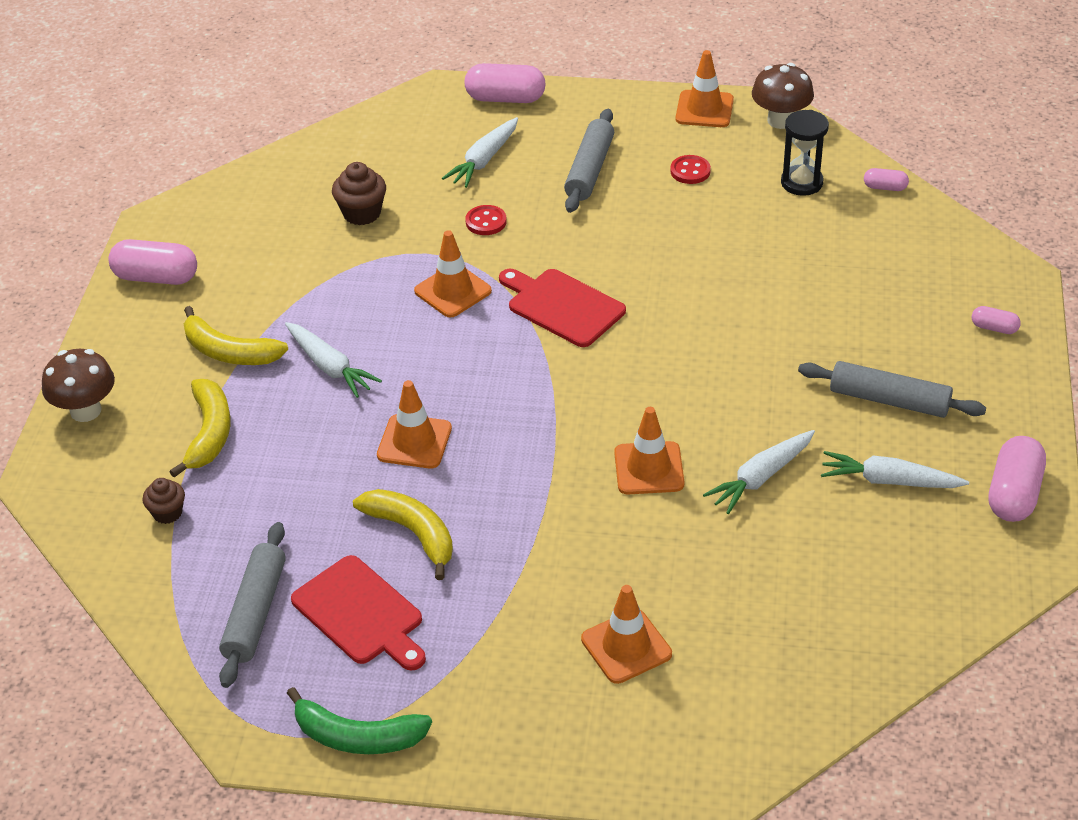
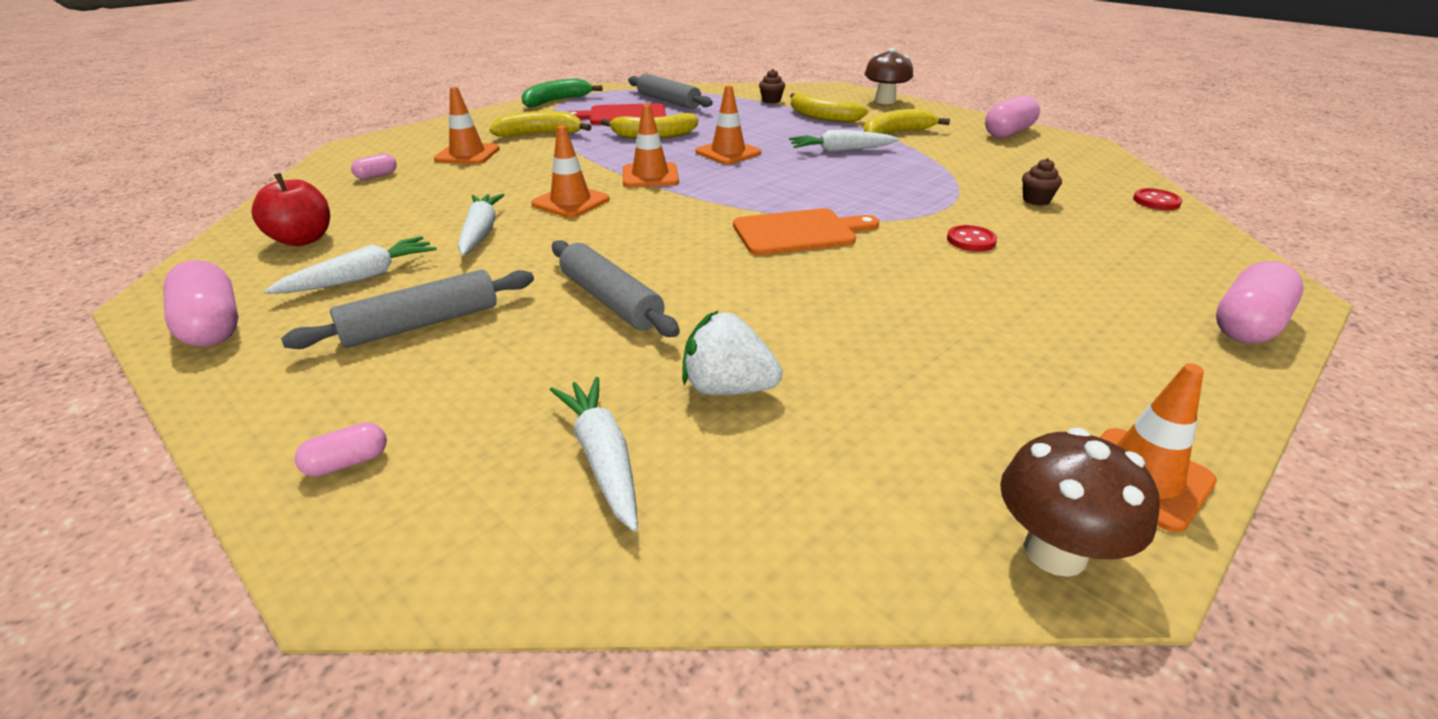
camera: 125 degrees right, 10 degrees down
brown cupcake [332,162,386,225] -> brown cupcake [1022,158,1062,206], size x0.66
orange traffic cone [414,230,492,318] -> orange traffic cone moved to [623,104,679,187]
white carrot [442,117,518,188] -> white carrot moved to [550,377,638,532]
red cutting board [499,269,626,347] -> orange cutting board [733,208,879,255]
grey rolling pin [564,109,614,213] -> grey rolling pin moved to [552,240,680,337]
red button [670,155,711,184] -> red button moved to [1133,188,1182,210]
black hourglass [781,110,829,196] -> none
pink capsule [864,168,909,191] -> pink capsule moved to [351,154,397,179]
none -> red apple [251,173,330,246]
none -> yellow banana [489,111,591,137]
none -> white strawberry [682,310,783,395]

